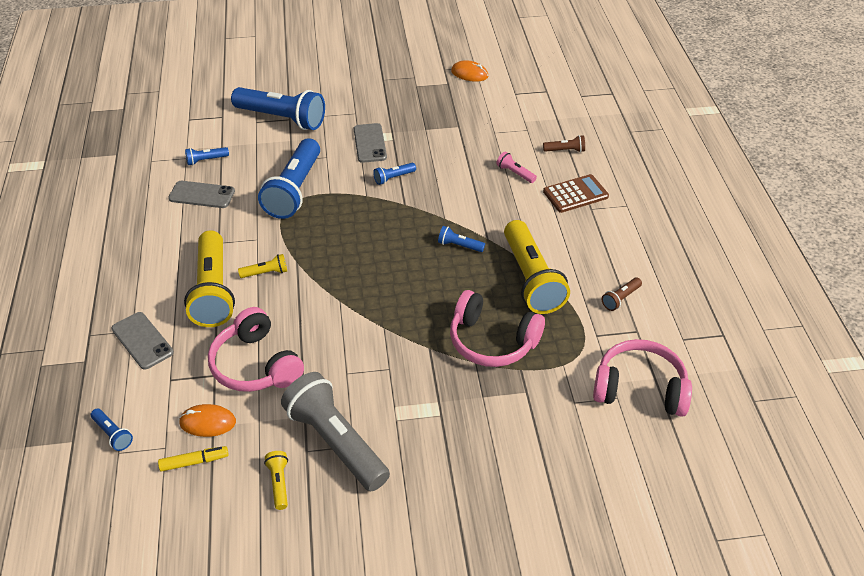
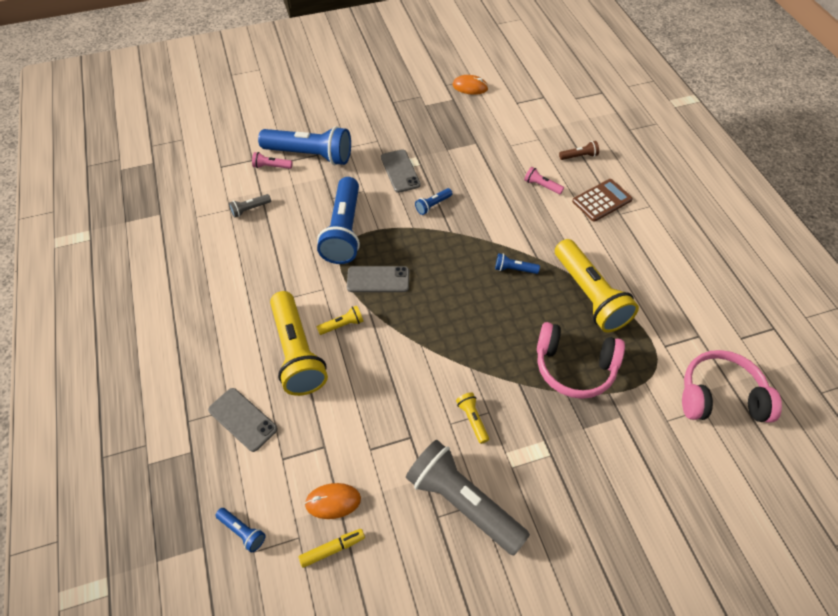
camera: 10 degrees left, 10 degrees up
grey phone [168,181,235,208] -> grey phone moved to [347,266,409,292]
blue flashlight [185,147,229,165] -> grey flashlight [229,194,271,218]
pink headphones [208,307,304,392] -> none
yellow flashlight [264,451,288,510] -> yellow flashlight moved to [456,392,489,444]
brown flashlight [602,278,642,311] -> none
none -> pink flashlight [252,152,292,169]

